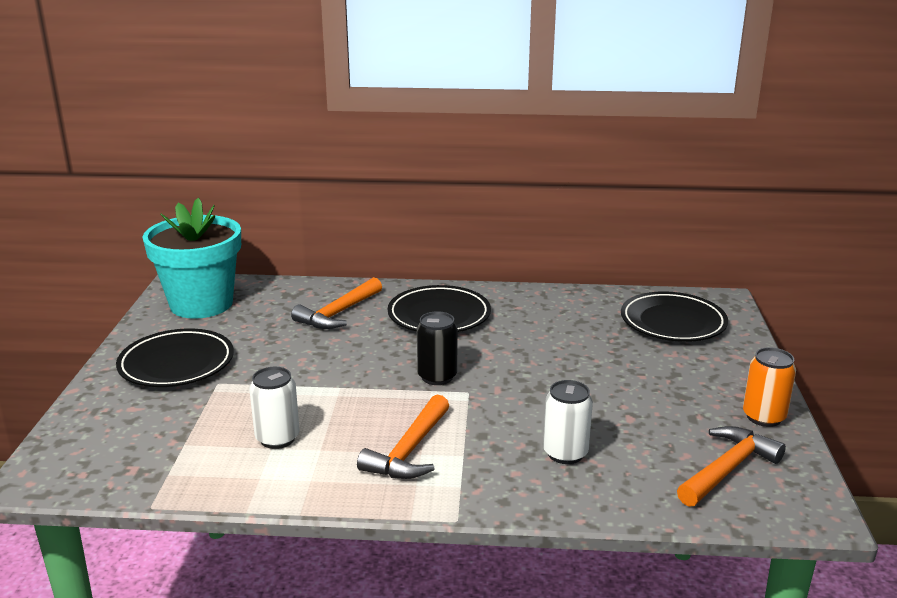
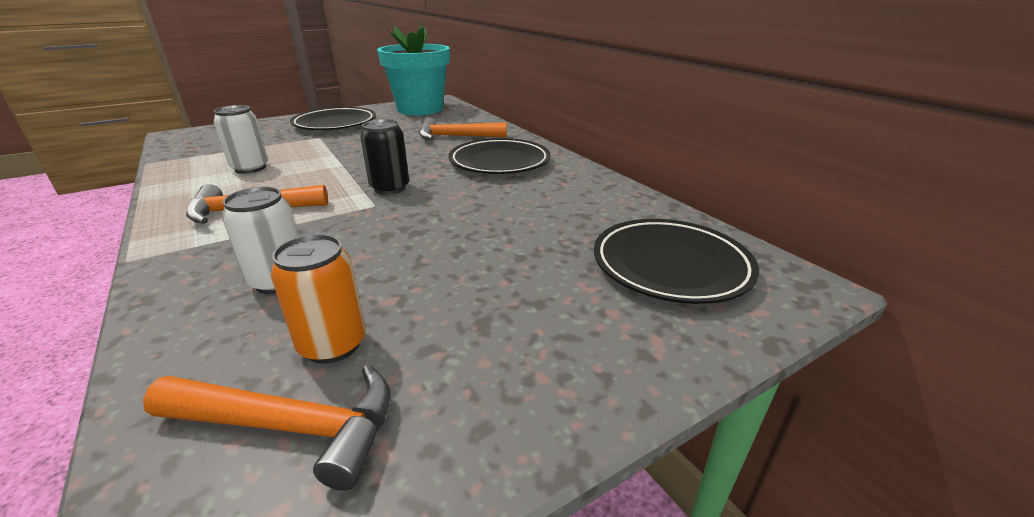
camera: 55 degrees right, 5 degrees up
orange can [743,347,796,427] -> orange can moved to [271,234,366,364]

